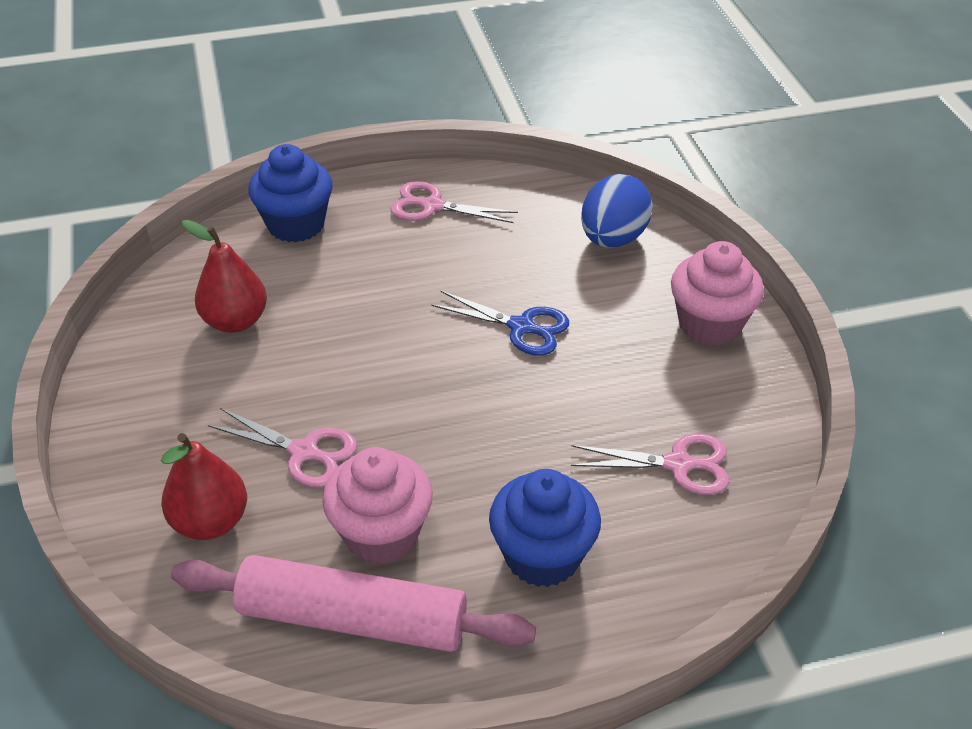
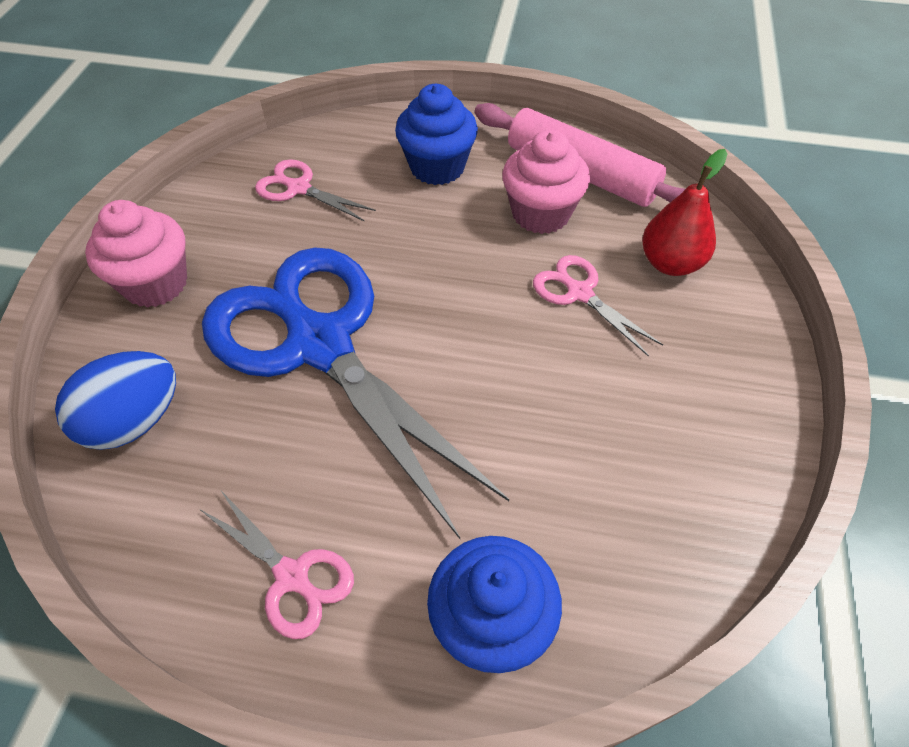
camera: 155 degrees left, 10 degrees up
red pear [182,220,267,333] -> none
blue scissors [431,290,569,356] -> blue scissors [202,247,509,539], size x2.42

